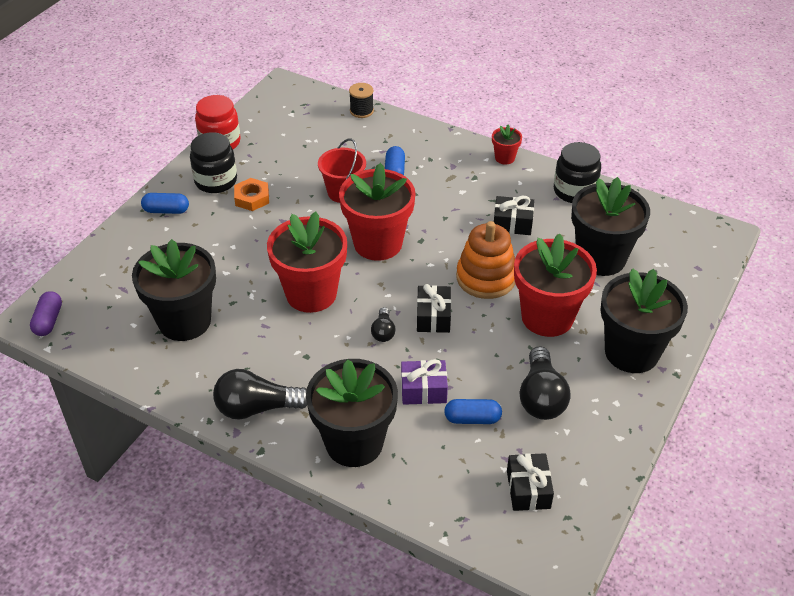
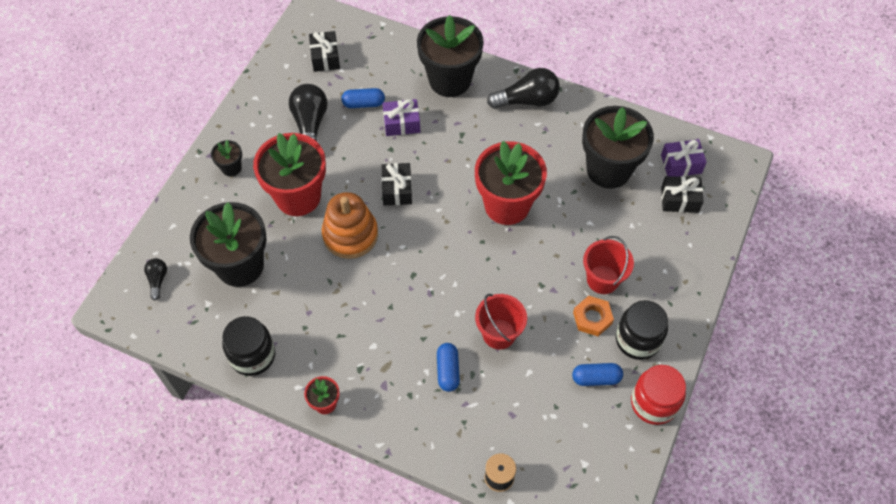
camera: 175 degrees right, 15 degrees up
purple capsule [30,291,62,336] -> none
blue capsule [141,193,189,214] -> blue capsule moved to [572,363,623,386]
red flower pot [339,163,415,261] -> none
black light bulb [371,307,396,342] -> black light bulb moved to [144,258,167,300]
black gift [493,196,534,235] -> black gift moved to [661,176,704,213]
black flower pot [600,268,688,373] -> black flower pot [211,140,242,177], size x0.45
none -> red bucket [583,236,634,294]
none -> purple gift [661,139,707,177]

